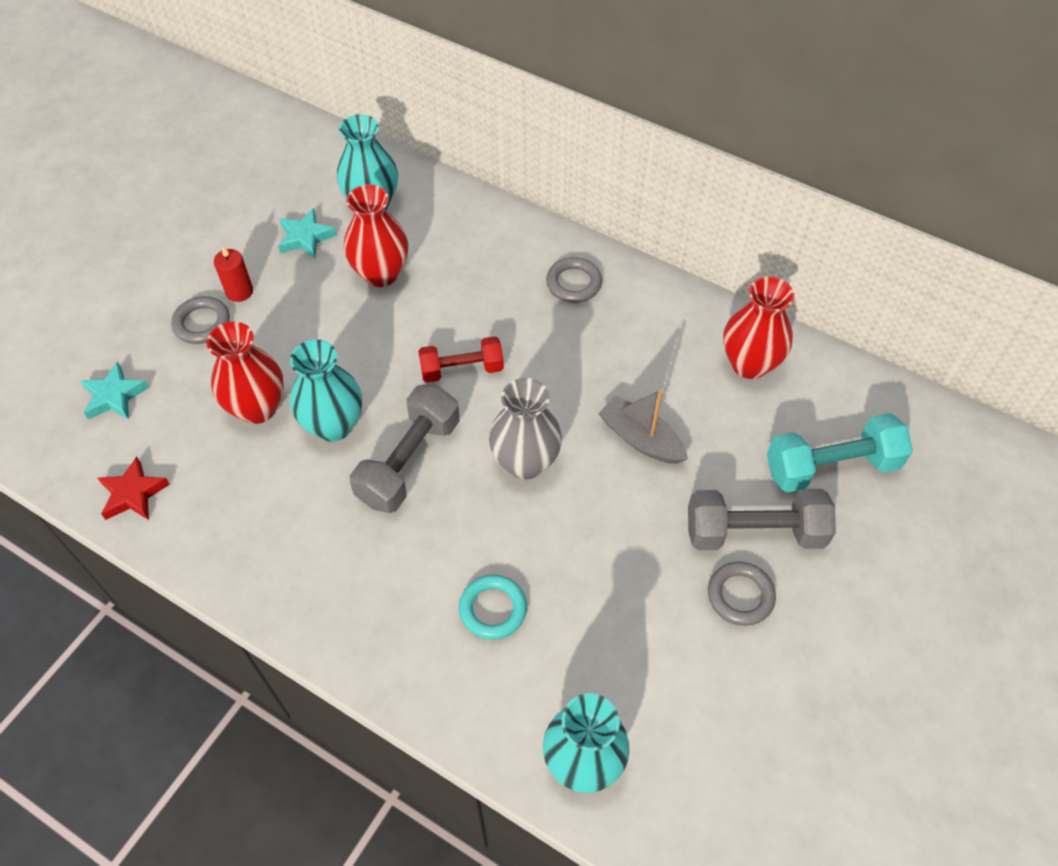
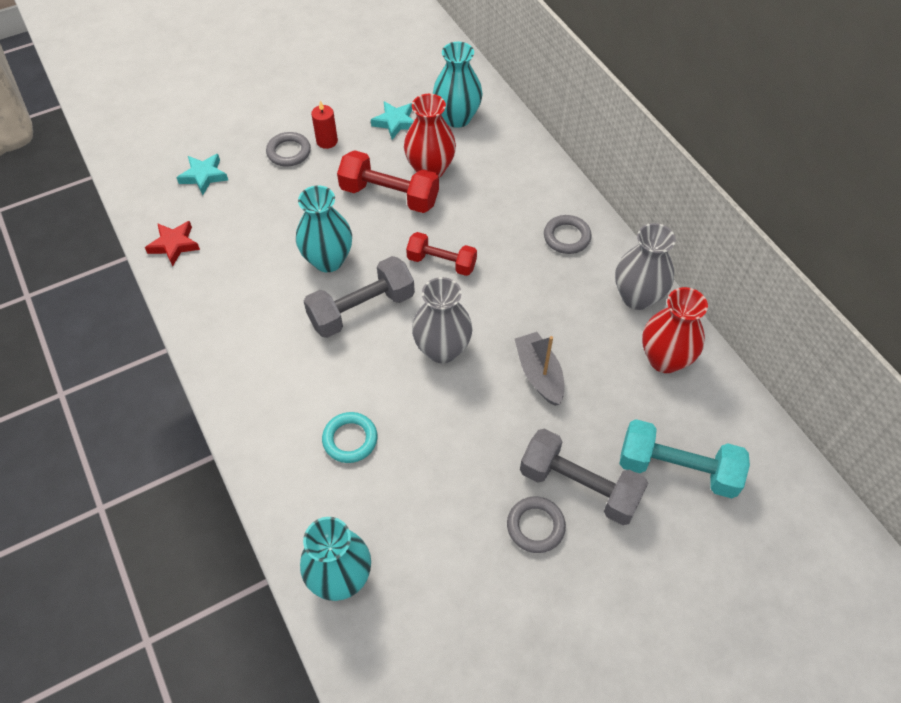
camera: 30 degrees right, 0 degrees up
red vase [207,321,284,424] -> none
none -> red dumbbell [337,150,439,213]
none -> grey vase [615,223,676,310]

